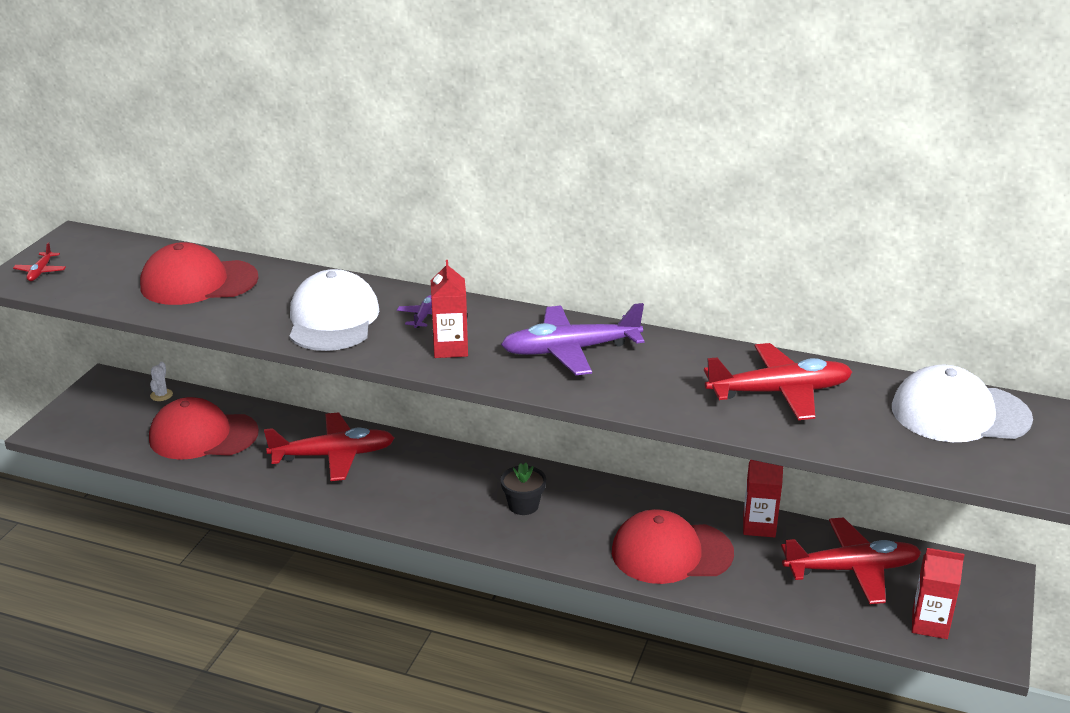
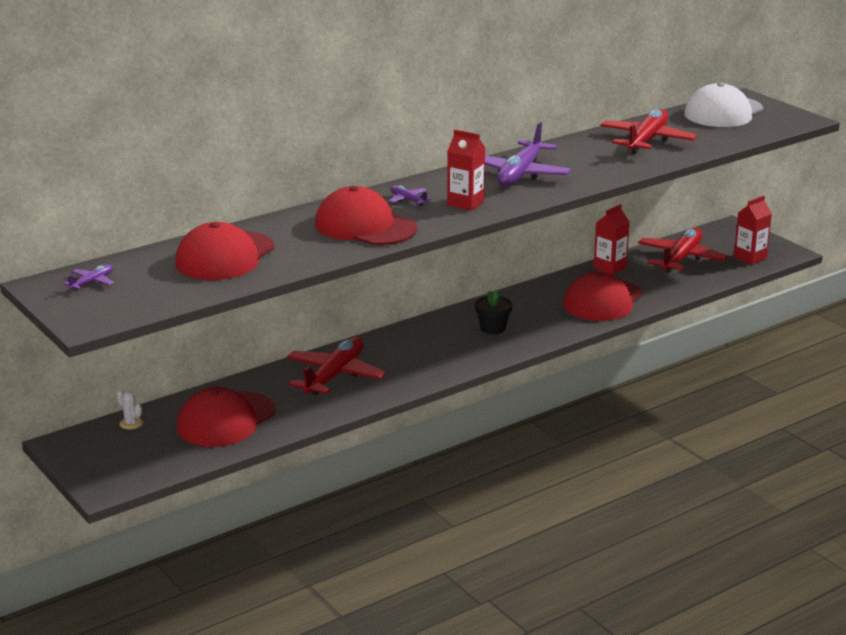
camera: 55 degrees left, 5 degrees down
red plane [13,242,66,281] -> none
white cap [289,269,379,351] -> red cap [315,186,417,245]
none -> purple plane [63,265,114,290]

